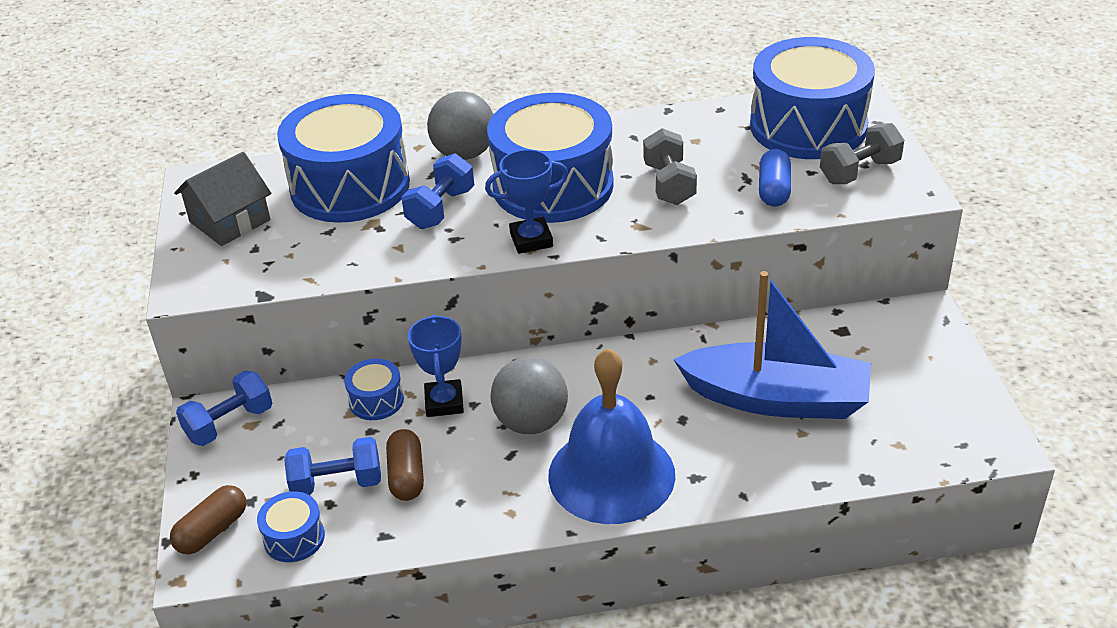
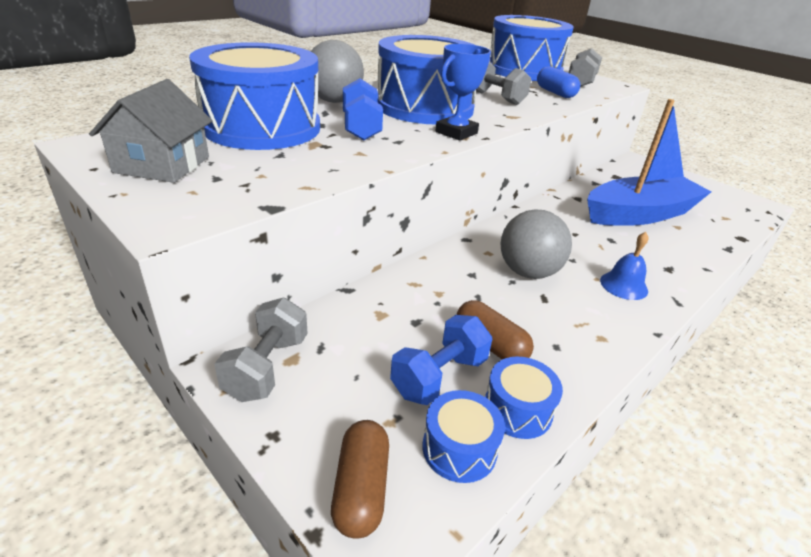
camera: 40 degrees left, 5 degrees down
blue dumbbell [176,370,272,446] -> grey dumbbell [214,298,308,402]
blue drum [344,359,404,420] -> blue drum moved to [485,357,563,439]
blue trophy [408,314,464,417] -> none
blue bell [548,348,675,524] -> blue bell [600,232,648,300], size x0.43

